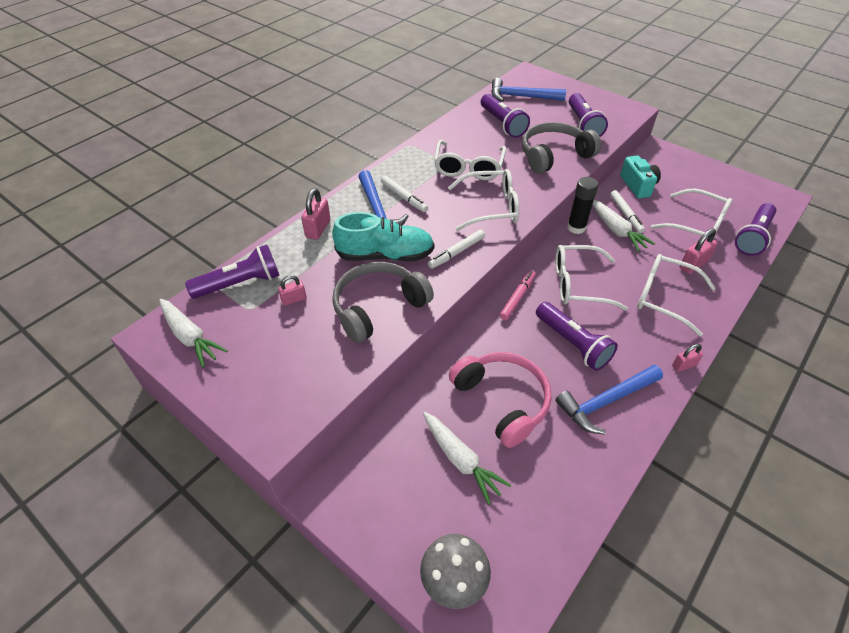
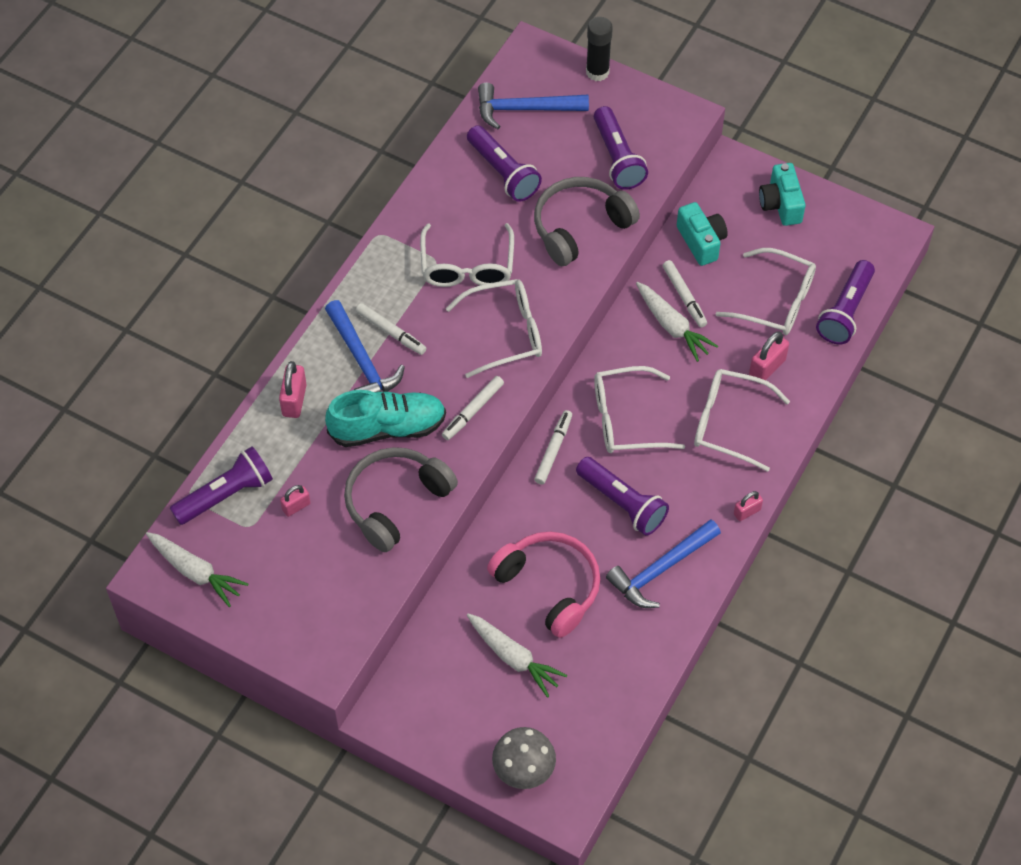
camera: 10 degrees left, 10 degrees up
pink marker [500,270,536,320] -> white marker [534,410,572,485]
black glue stick [567,177,598,234] -> black glue stick moved to [586,17,613,81]
none -> turquoise camera [759,163,806,226]

